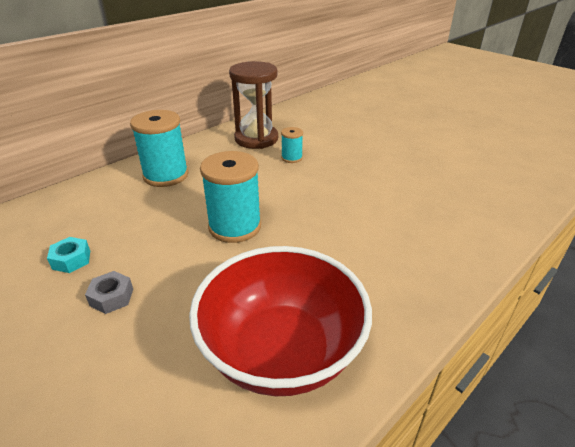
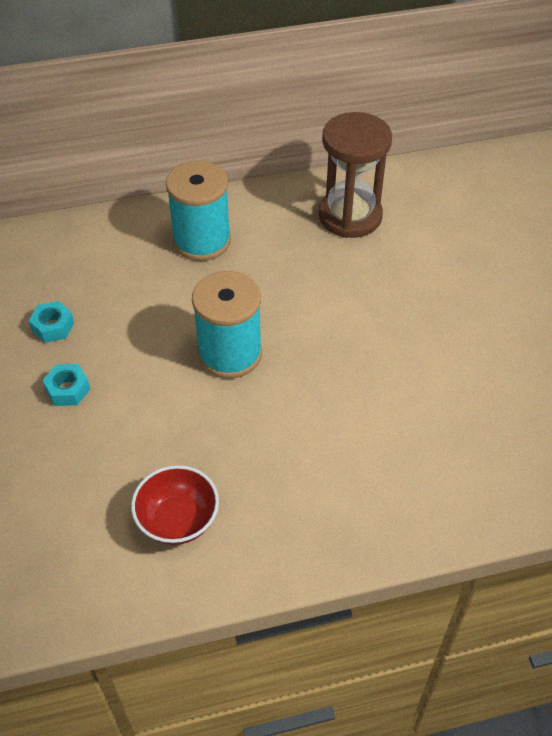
camera: 30 degrees right, 15 degrees up
grey nut [85,271,133,314] -> turquoise nut [42,364,90,406]
red bowl [189,246,372,396] -> red bowl [131,465,219,545], size x0.51
turquoise spool [281,127,303,163] -> none

